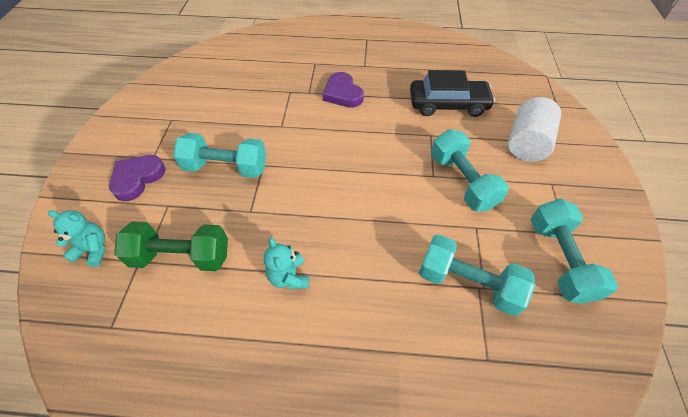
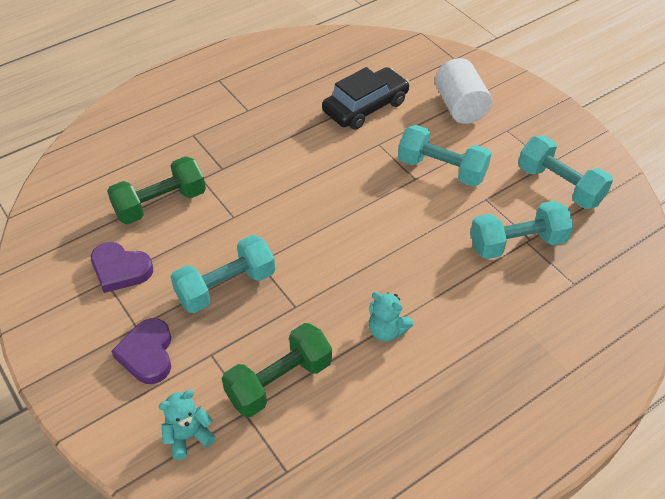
camera: 40 degrees left, 5 degrees down
purple heart [323,72,364,108] -> purple heart moved to [91,242,153,293]
none -> green dumbbell [107,156,206,224]

